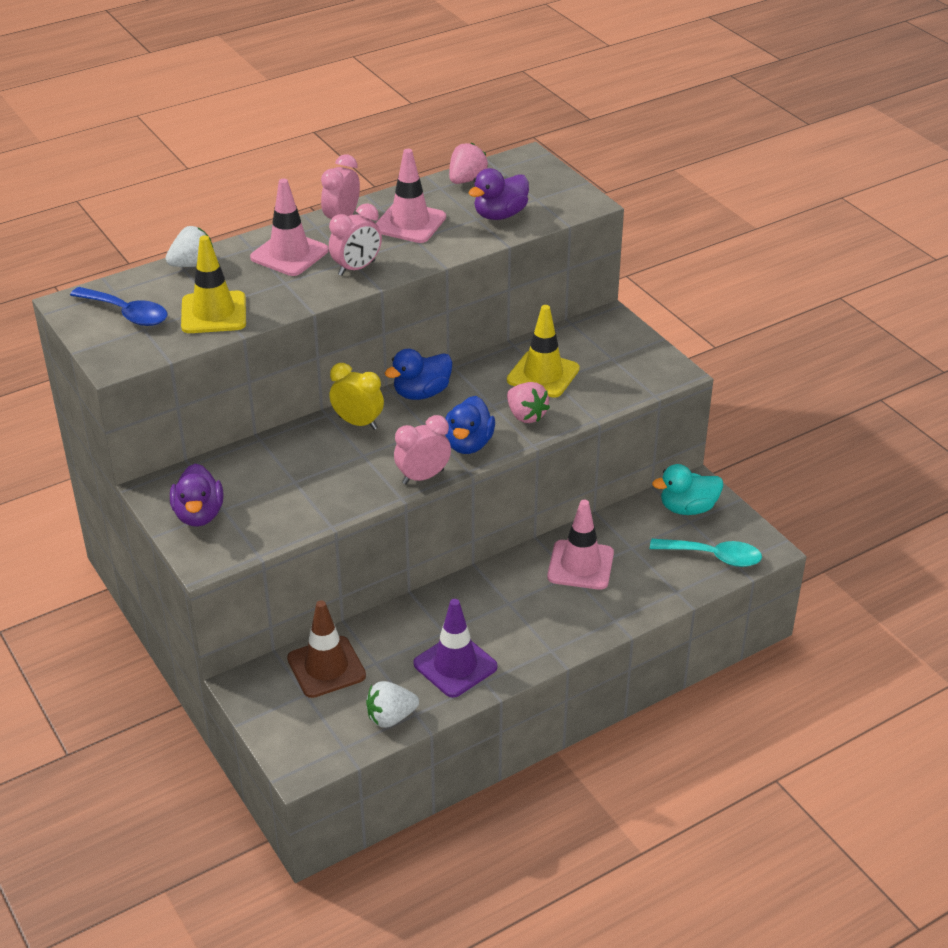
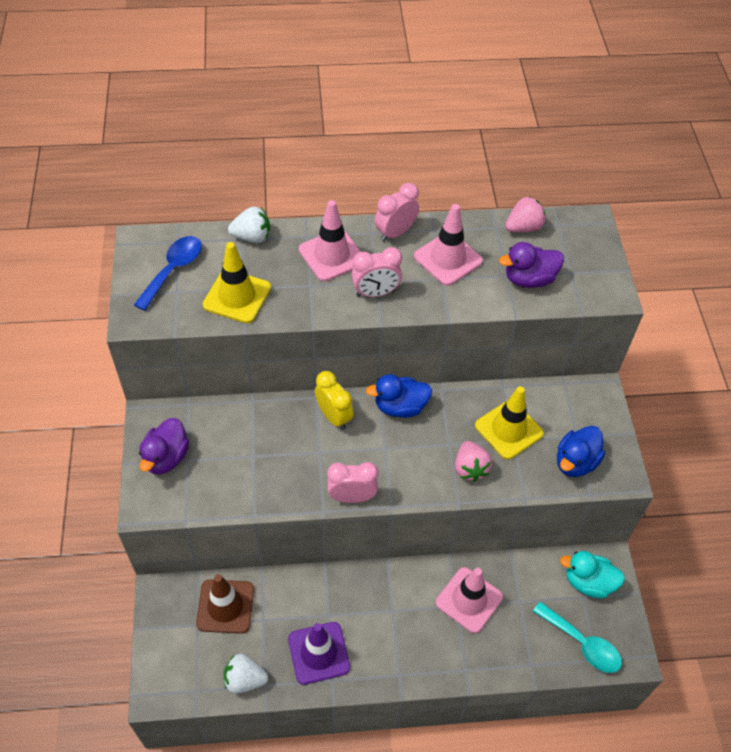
camera: 25 degrees right, 15 degrees up
blue spoon [70,287,168,326] -> blue spoon turned 120 degrees counterclockwise [134,236,202,311]
blue duck [445,396,495,454] -> blue duck moved to [557,426,605,477]

